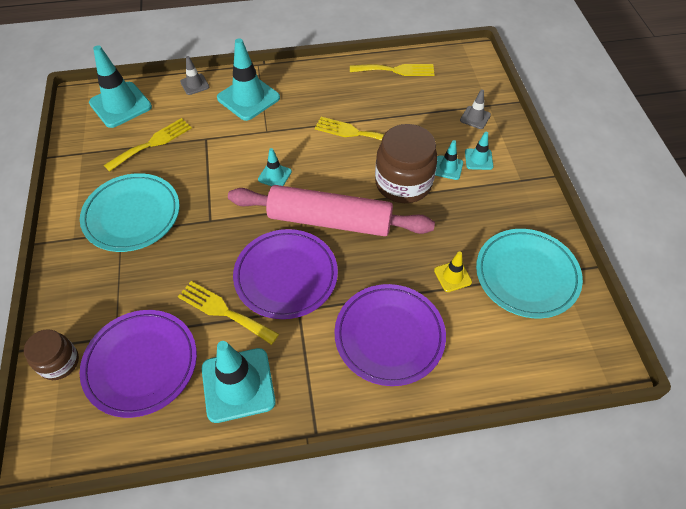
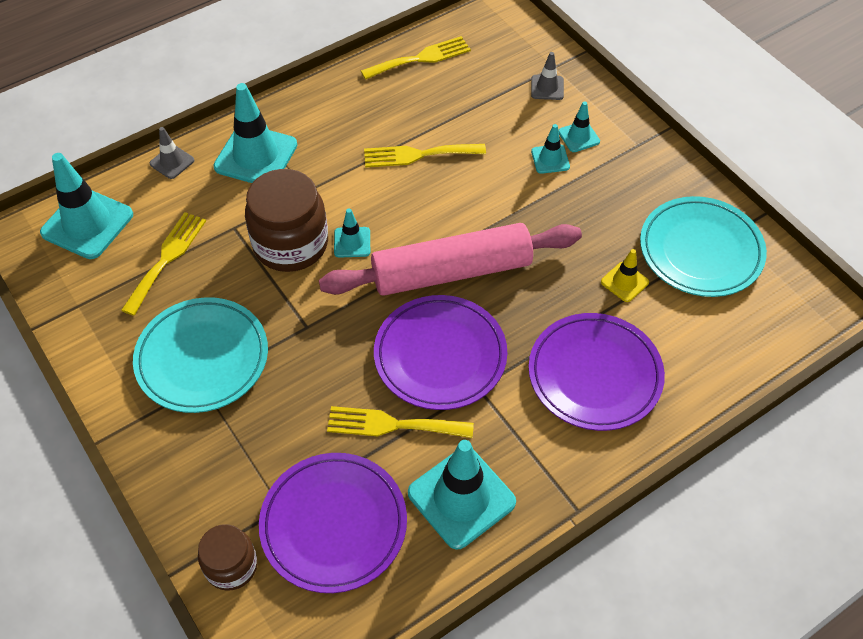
camera: 25 degrees left, 0 degrees up
brown jar [375,124,438,203] -> brown jar moved to [245,169,328,272]

